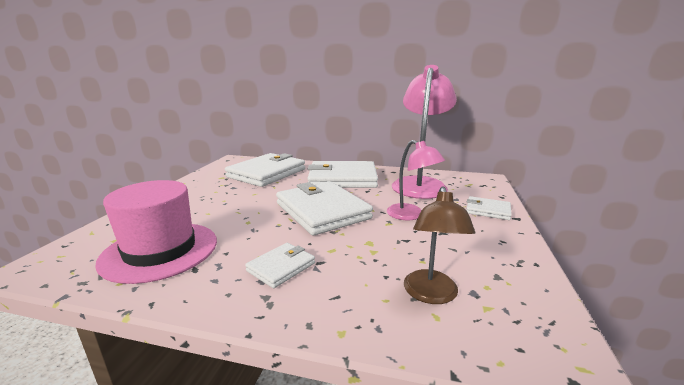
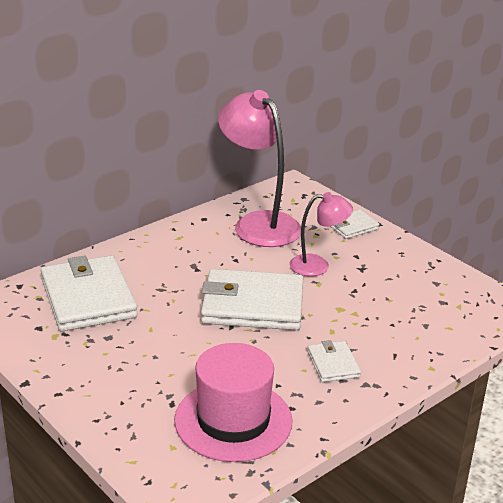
camera: 55 degrees left, 10 degrees up
white wallet [307,161,378,188] -> none
brown lamp [404,187,475,304] -> none

